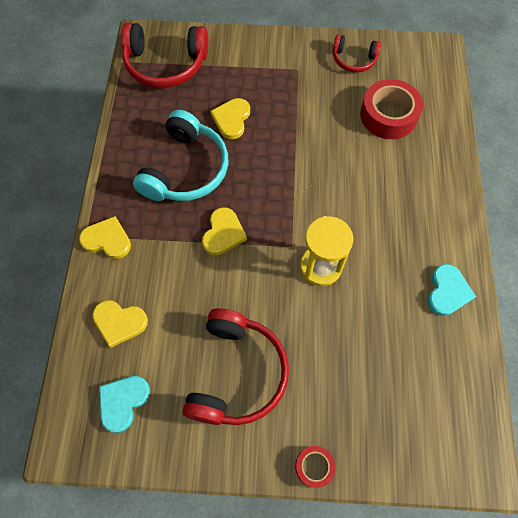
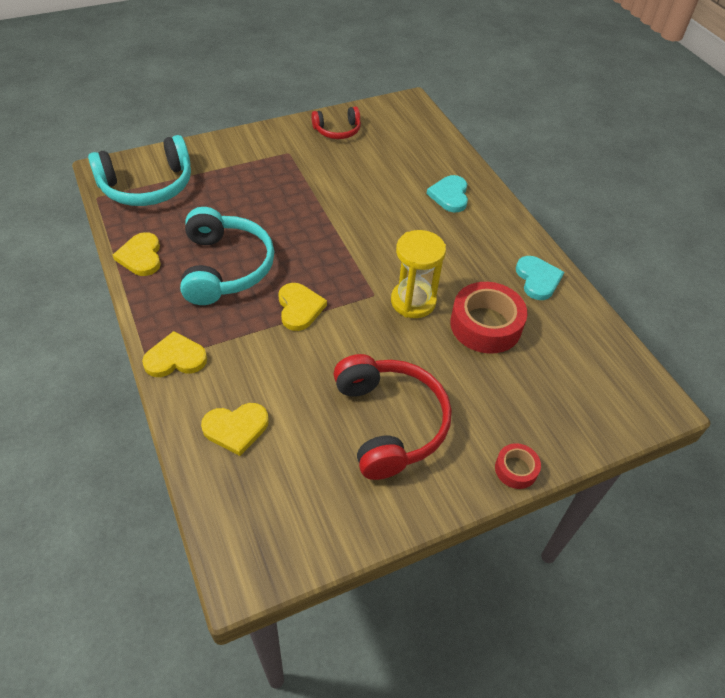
camera: 30 degrees left, 15 degrees down
turquoise heart [99,376,150,433] -> turquoise heart moved to [427,175,468,212]
red headphones [121,22,208,88] -> turquoise headphones [88,135,191,206]
yellow heart [210,98,250,139] -> yellow heart moved to [113,232,161,276]
red tape [360,79,423,139] -> red tape moved to [450,282,527,354]

